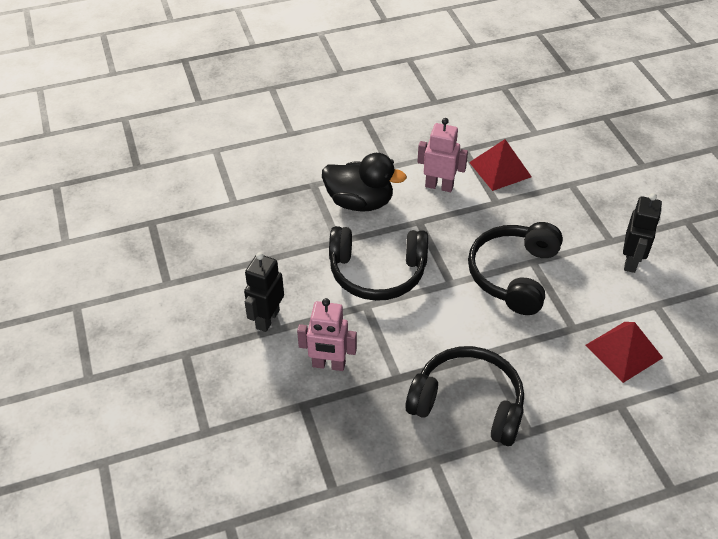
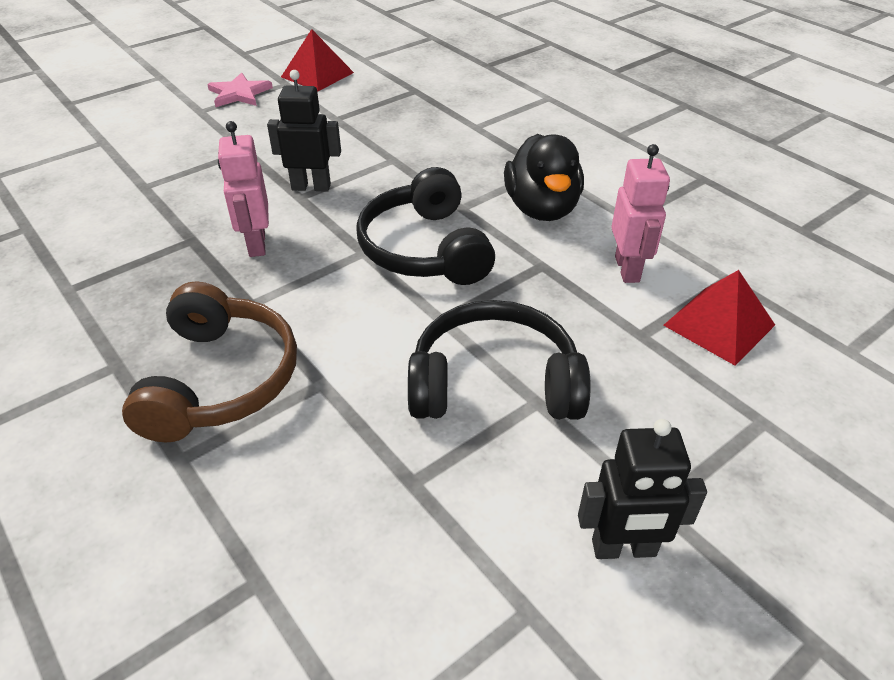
camera: 70 degrees right, 5 degrees down
black headphones [406,346,524,446] -> brown headphones [122,281,297,442]
red pyramid [586,322,663,383] -> red pyramid moved to [281,29,354,91]
none -> pink star [207,72,273,107]

